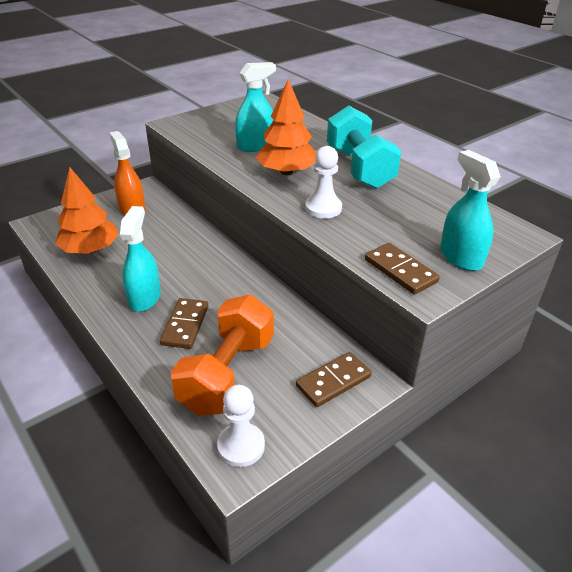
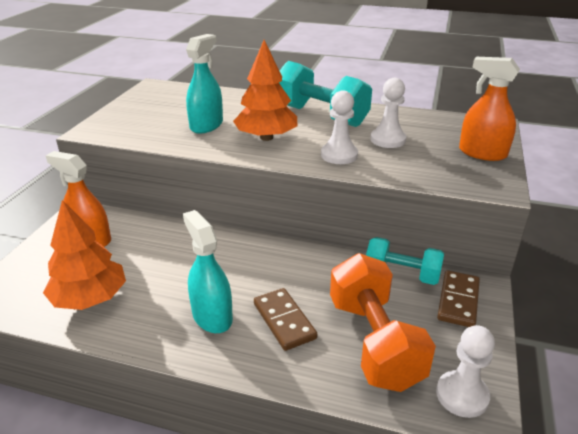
camera: 35 degrees left, 5 degrees down
brown domino [365,243,440,295] -> none
turquoise spray bottle [440,150,501,271] -> orange spray bottle [459,57,520,161]
none -> turquoise dumbbell [366,237,444,285]
none -> white pawn [370,78,407,148]

